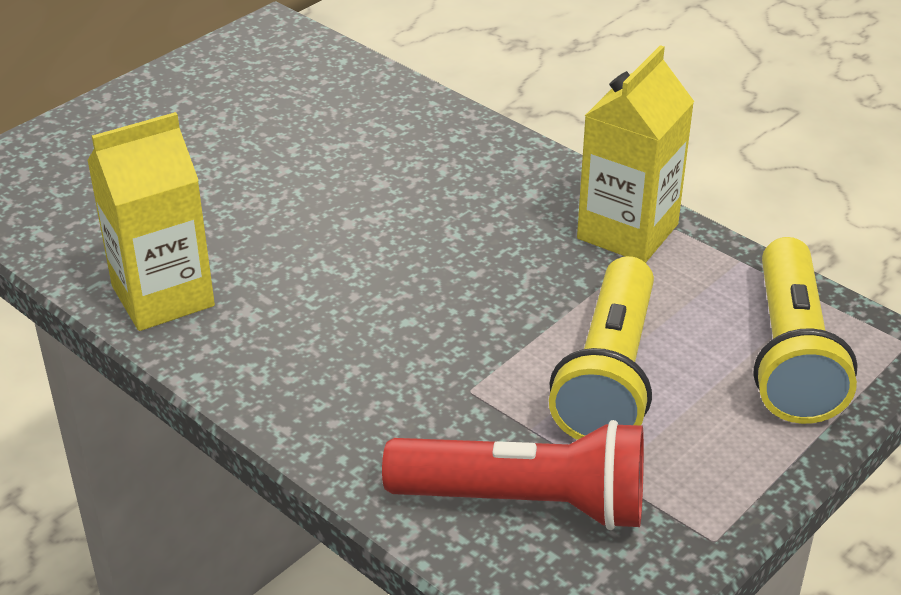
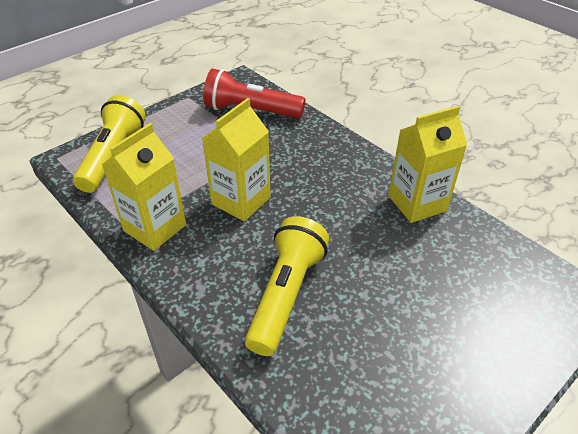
camera: 175 degrees left, 5 degrees up
yellow flashlight [549,256,654,440] -> yellow flashlight moved to [245,216,329,356]
none -> yellow carton [202,98,271,221]

